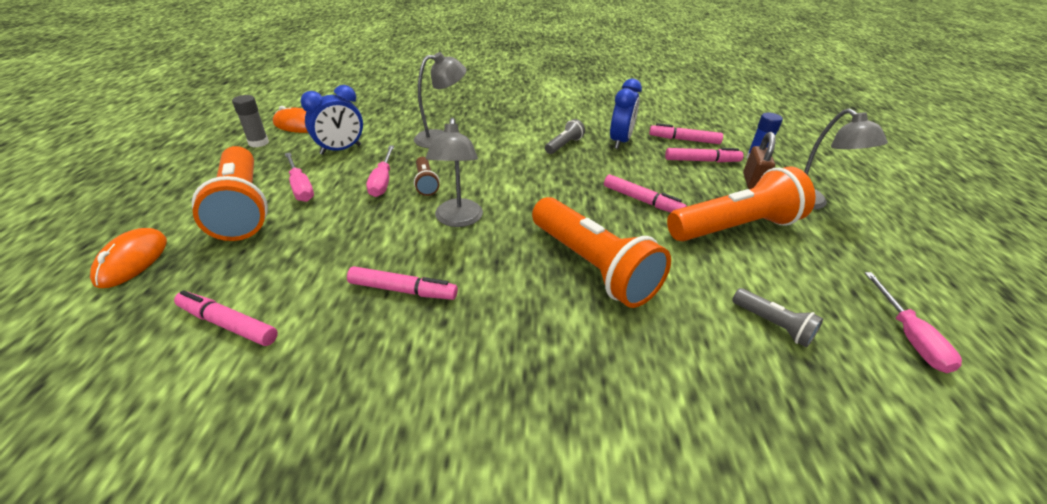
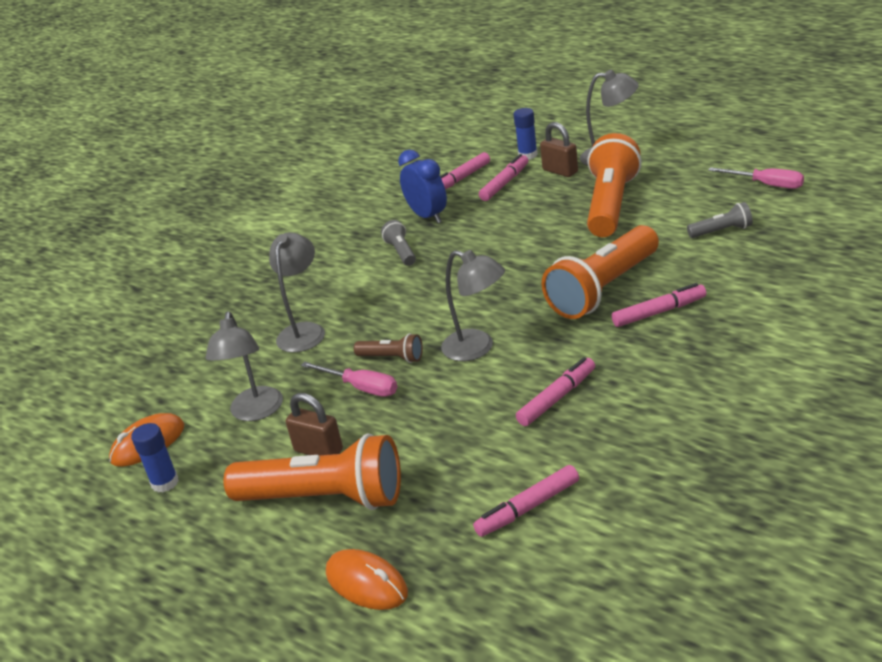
camera: 50 degrees left, 5 degrees down
grey glue stick [232,95,269,147] -> blue glue stick [131,423,179,493]
pink screwdriver [285,153,314,202] -> brown padlock [286,393,343,455]
blue clock [300,85,363,155] -> grey lamp [206,311,283,421]
orange flashlight [532,197,671,308] -> orange flashlight turned 135 degrees clockwise [542,225,659,319]
pink marker [604,174,687,212] -> pink marker moved to [612,283,706,327]

